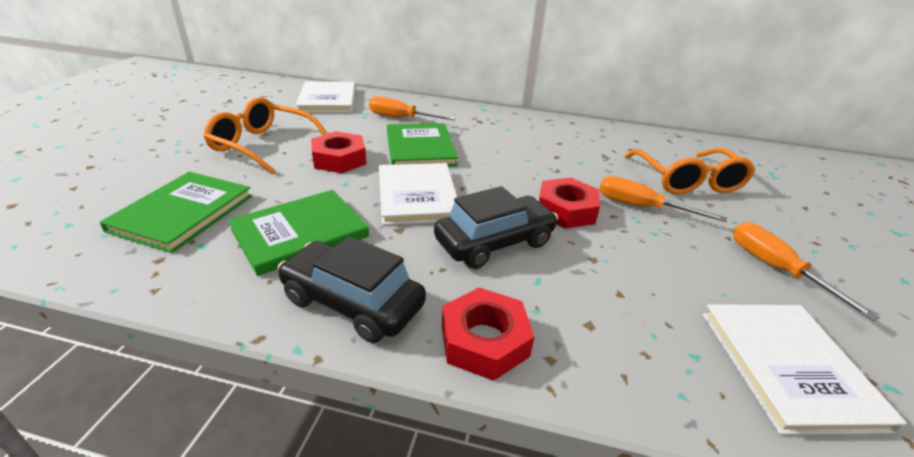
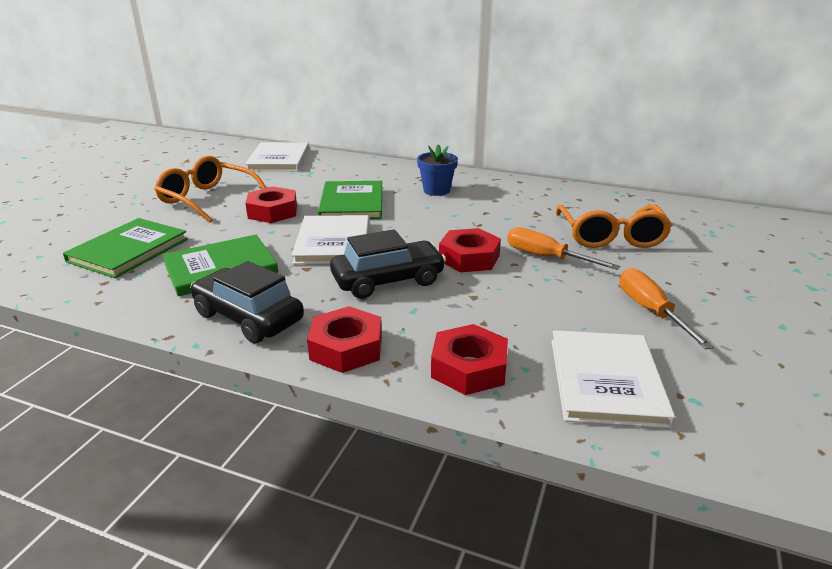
camera: 10 degrees right, 5 degrees down
orange screwdriver [369,96,455,120] -> none
none -> blue flower pot [417,144,458,196]
none -> red nut [431,324,508,395]

